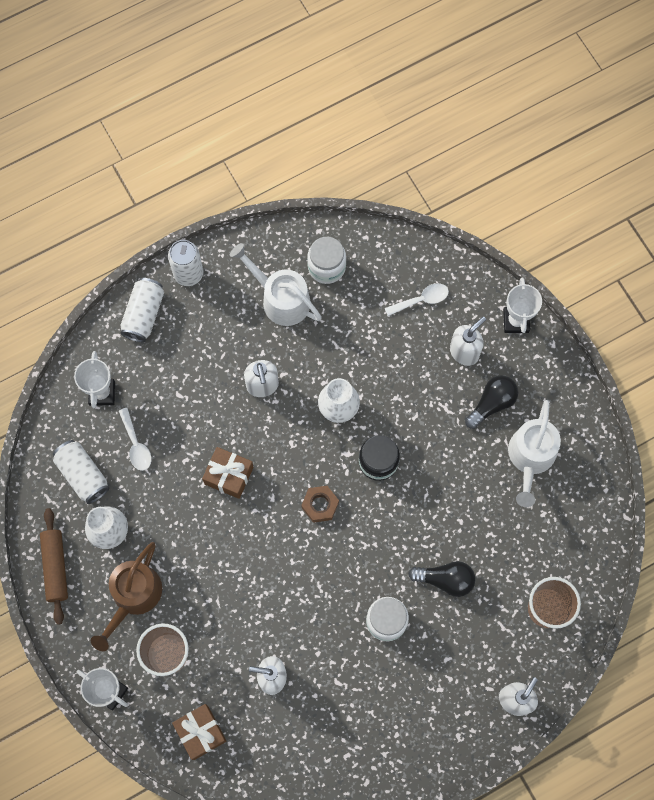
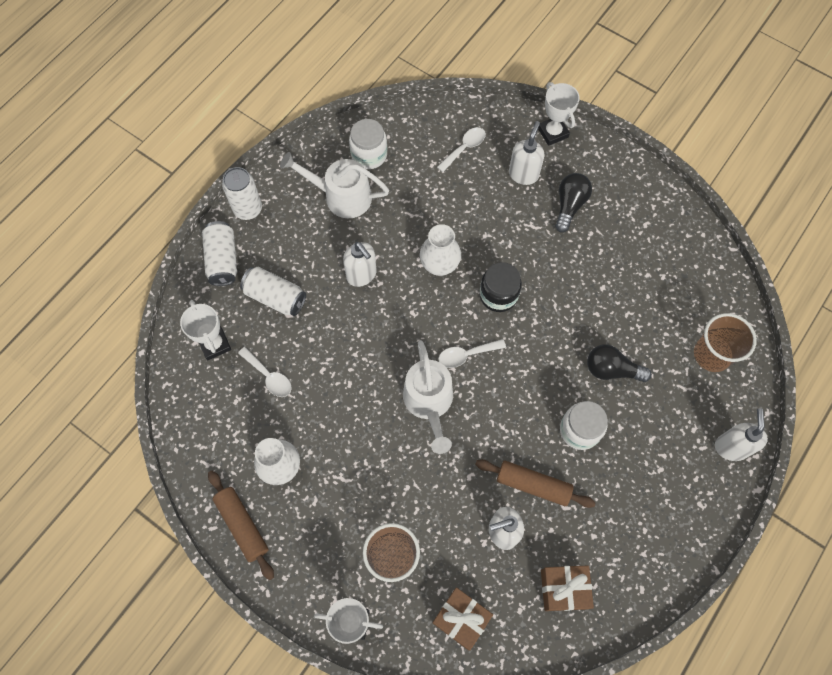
camera: 25 degrees left, 5 degrees down
white can [53,440,109,504] -> white can moved to [240,267,306,316]
brown watering can [91,542,162,651] -> none
brown gift [202,447,254,499] -> brown gift moved to [541,566,594,611]
brown nut [301,486,339,523] -> white spoon [438,339,506,368]
black light bulb [408,561,475,597] -> black light bulb turned 150 degrees counterclockwise [587,344,652,382]
white watering can [508,400,561,507] -> white watering can moved to [403,340,453,454]
none -> brown rolling pin [475,459,596,508]

